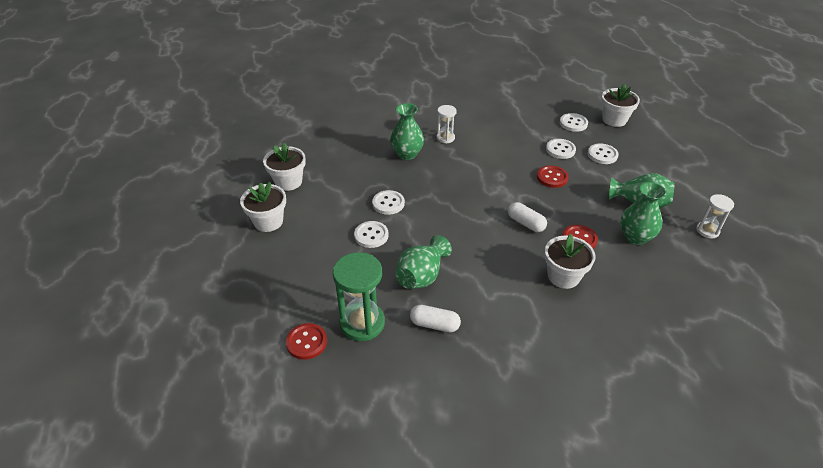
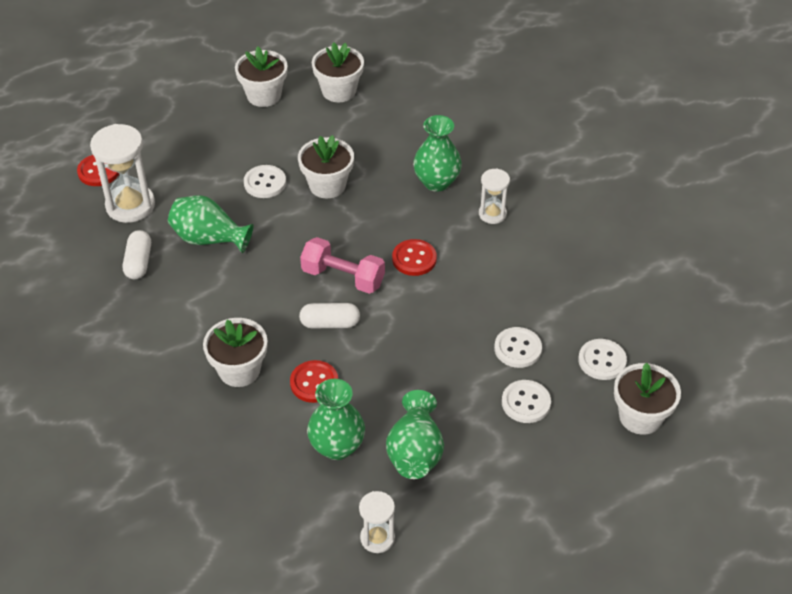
camera: 75 degrees right, 5 degrees up
green hourglass [333,252,385,341] -> white hourglass [90,124,155,223]
white button [372,190,405,215] -> white flower pot [298,135,354,198]
white capsule [508,202,547,232] -> white capsule turned 60 degrees clockwise [299,303,360,329]
red button [537,165,569,188] -> red button moved to [392,239,437,276]
none -> pink dumbbell [300,237,385,294]

